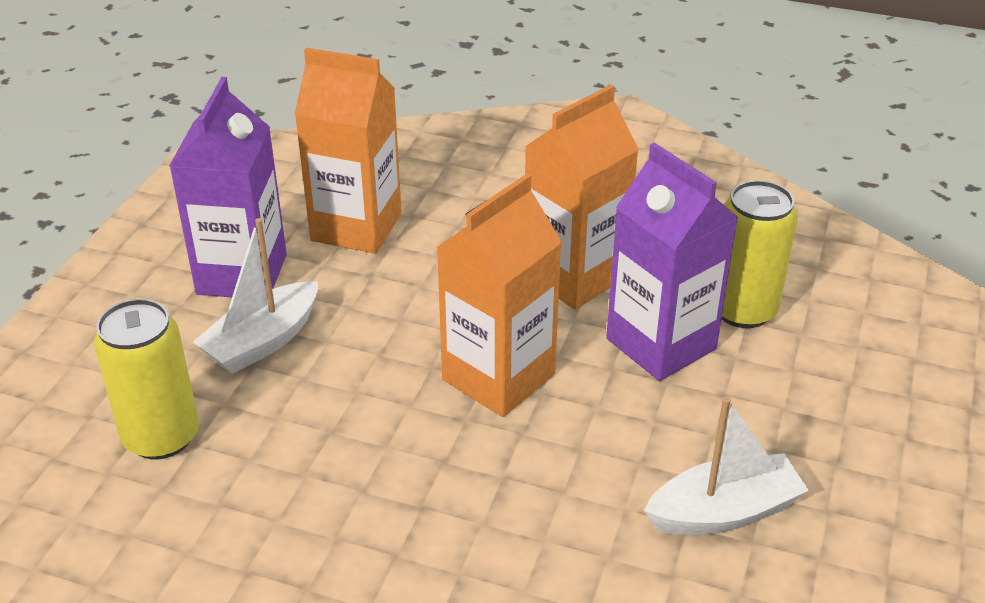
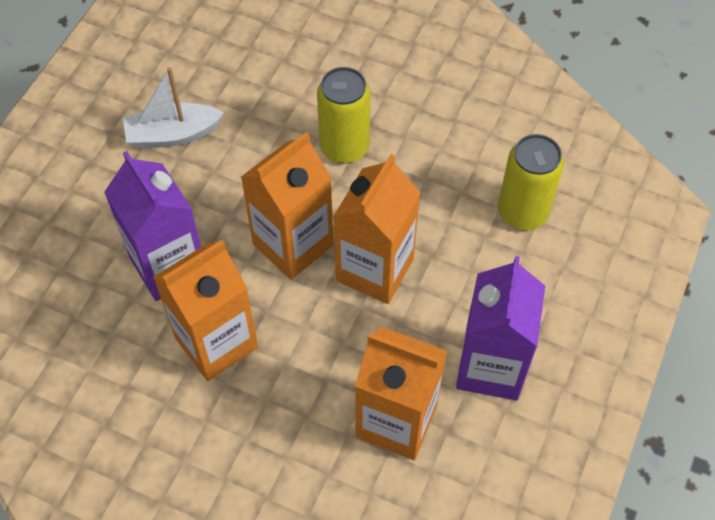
camera: 175 degrees left, 20 degrees up
white boat [193,218,318,374] -> none
yellow can [722,180,798,328] -> yellow can moved to [317,67,370,164]
none -> orange carton [333,154,421,304]

